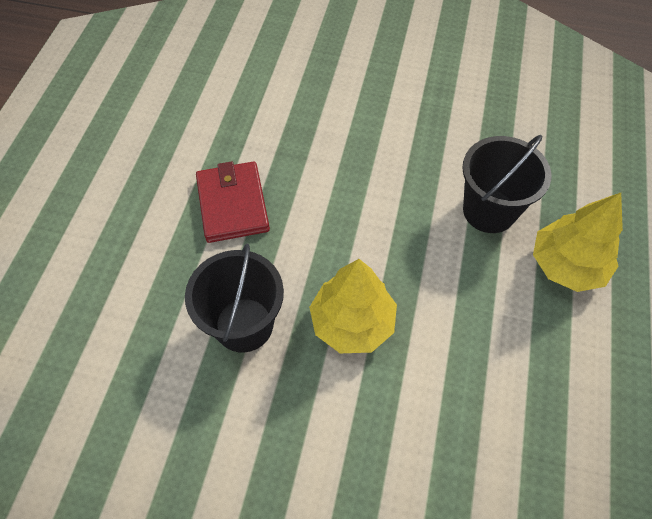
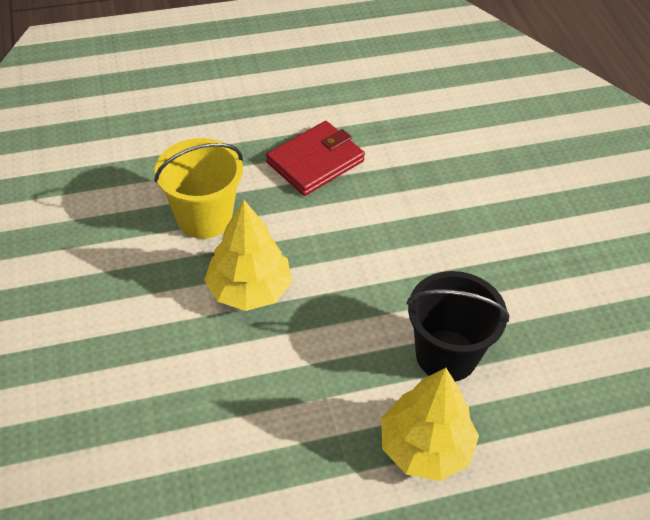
camera: 60 degrees right, 10 degrees down
black bucket [185,244,284,353] -> yellow bucket [154,138,243,239]

